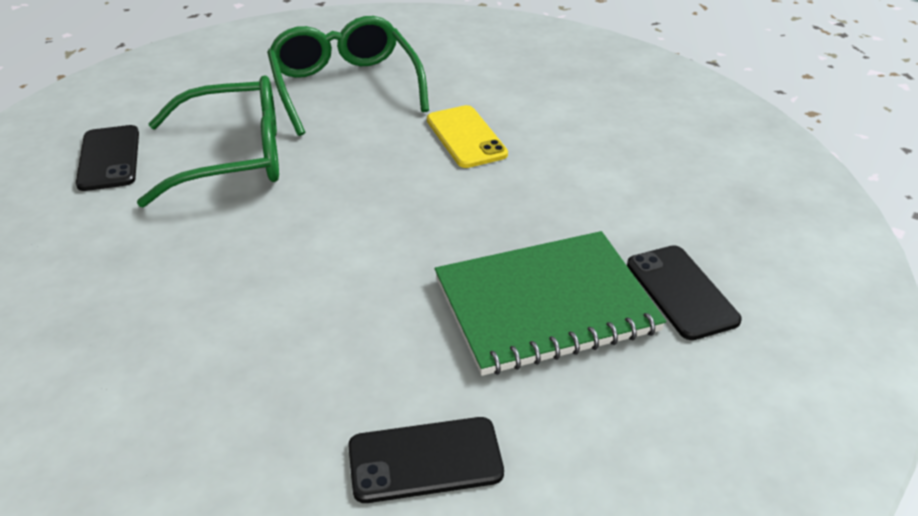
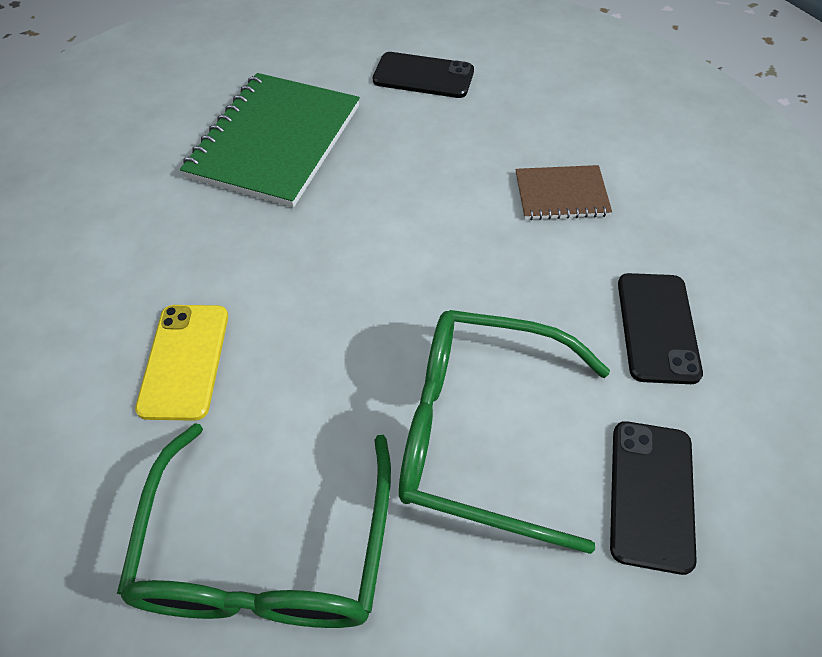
camera: 155 degrees left, 15 degrees up
green notebook [435,231,666,376] -> green notebook turned 75 degrees counterclockwise [180,73,360,207]
black phone [627,245,742,340] -> black phone moved to [618,273,703,384]
none -> brown notebook [515,165,612,220]

